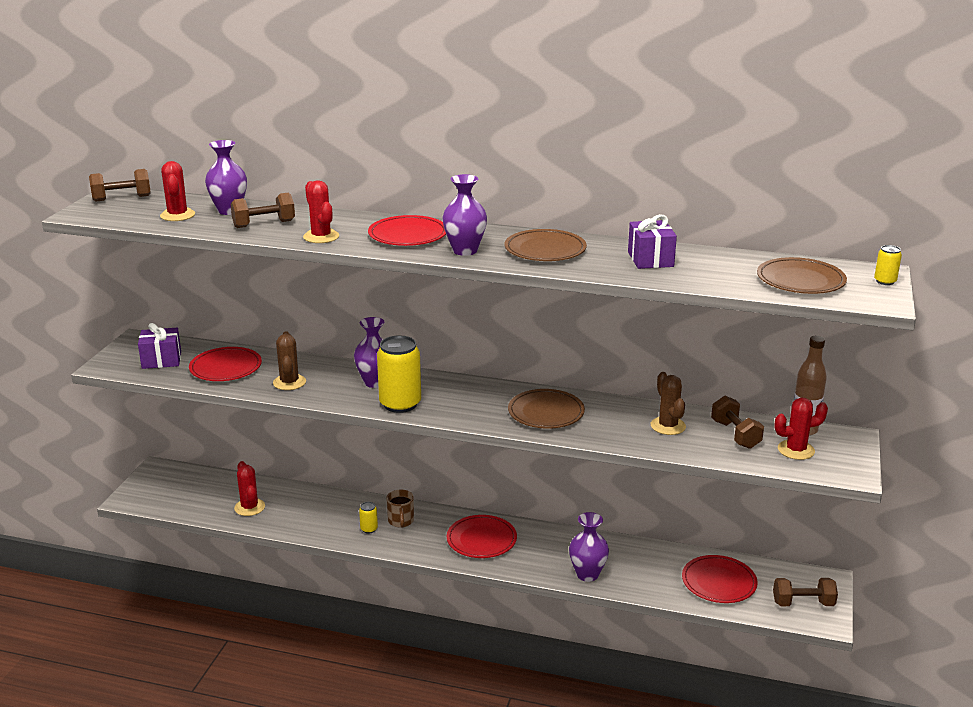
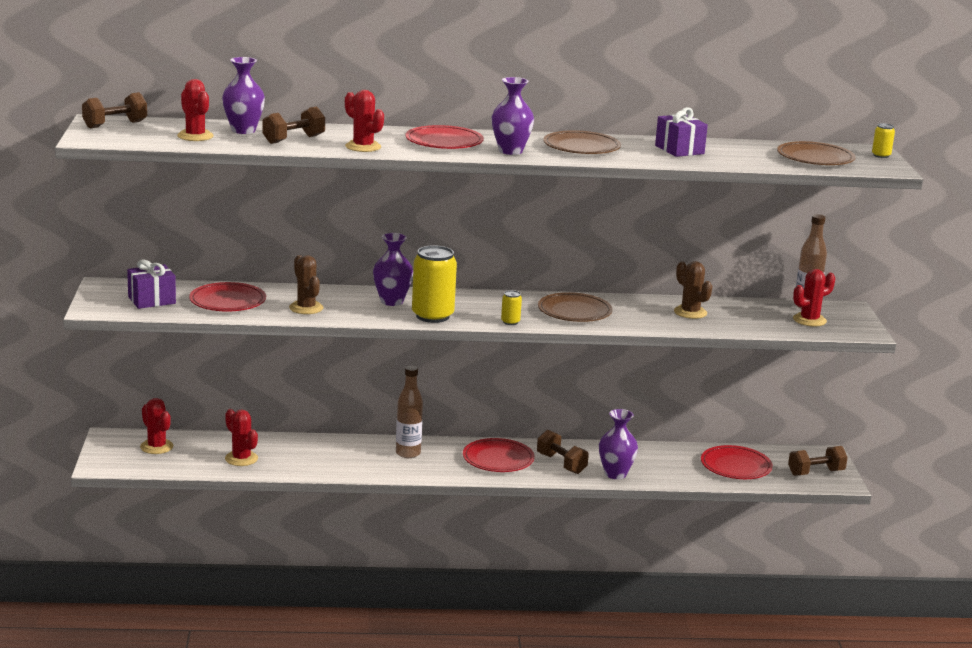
camera: 20 degrees left, 5 degrees down
yellow can [359,502,378,534] -> yellow can moved to [501,290,522,325]
brown mug [386,490,414,528] -> brown bottle [396,365,423,458]
brown dumbbell [711,396,764,449] -> brown dumbbell moved to [537,430,589,474]
none -> red cactus [140,398,174,454]

